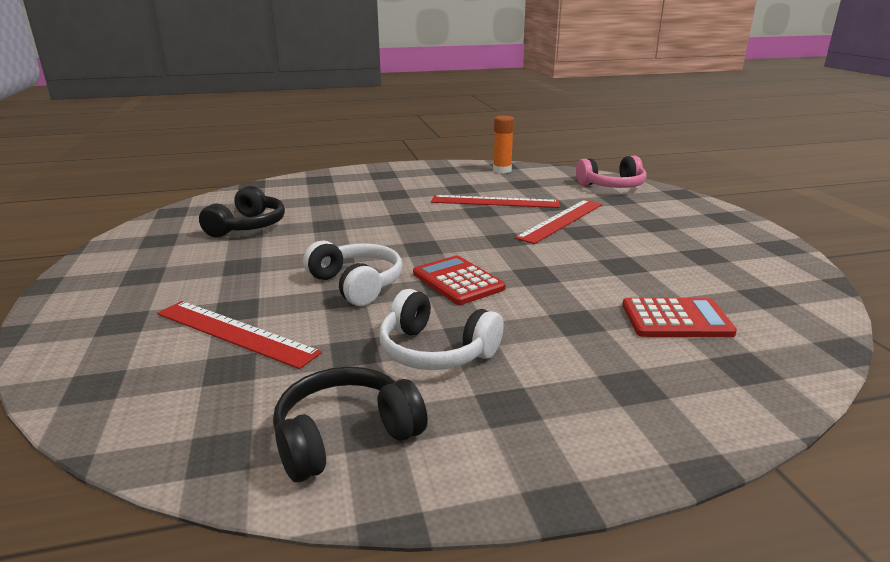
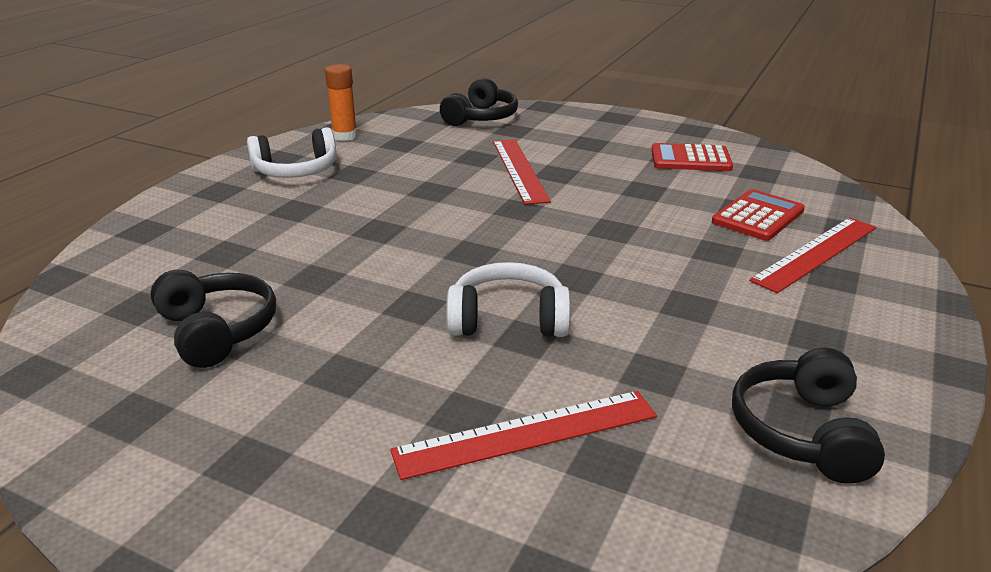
camera: 50 degrees left, 5 degrees up
white headphones [379,289,504,370] -> white headphones moved to [247,127,337,178]
red calculator [413,256,506,305] -> red calculator moved to [652,143,733,171]
red ruler [431,195,560,208] -> red ruler moved to [749,217,876,293]
pink headphones [576,156,647,188] -> black headphones [440,78,518,126]

